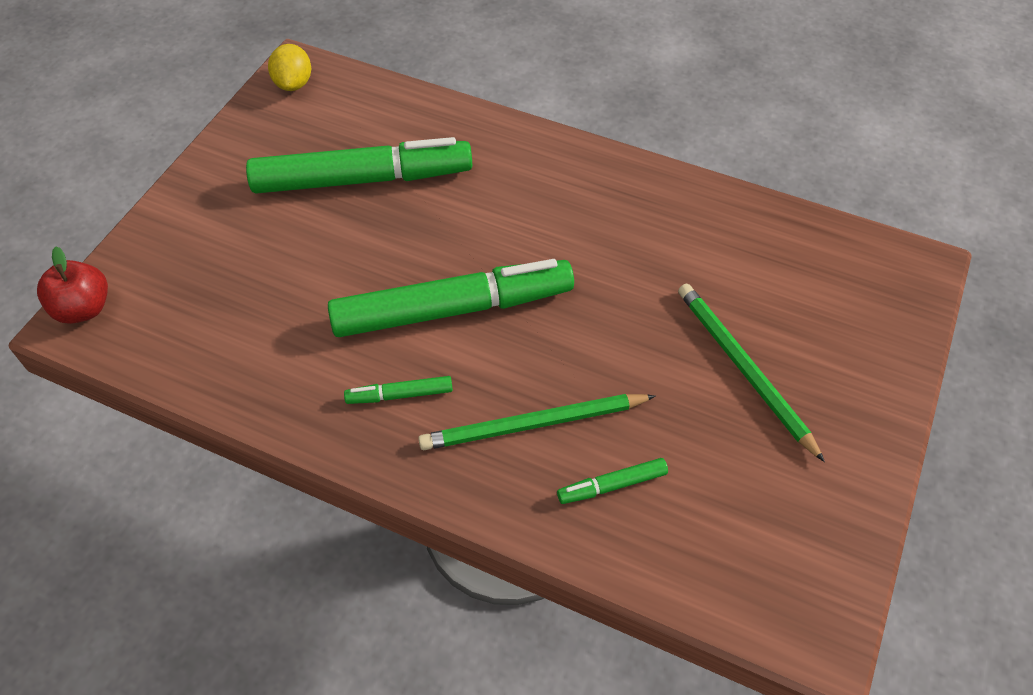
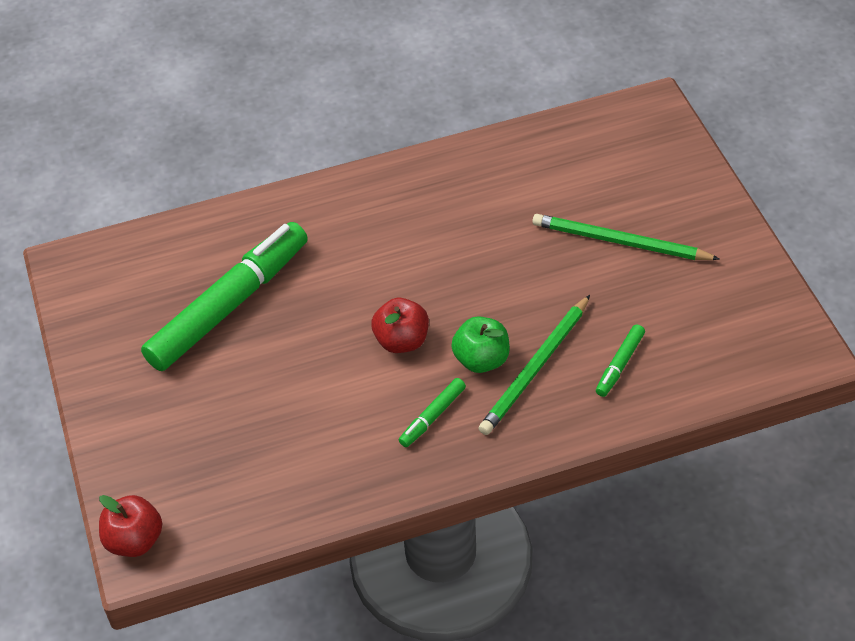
camera: 40 degrees left, 5 degrees down
yellow lemon [268,44,311,91] -> none
green marker [328,259,574,337] -> red apple [371,298,429,353]
none -> green apple [451,316,510,373]

